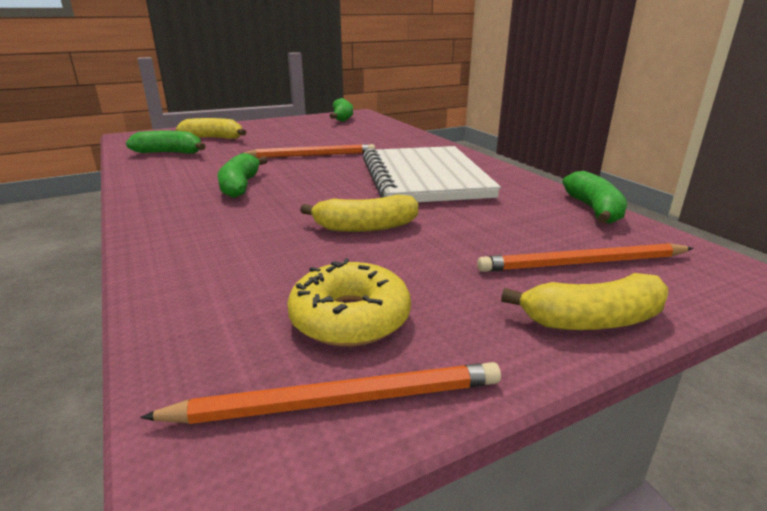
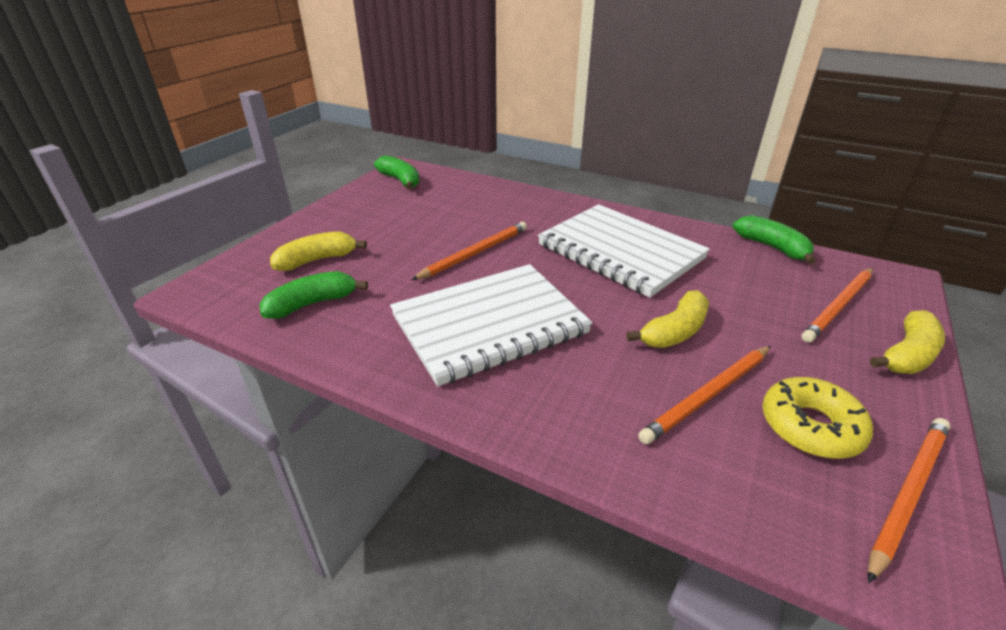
camera: 35 degrees left, 10 degrees up
green banana [218,153,268,198] -> white notebook [390,264,592,386]
none -> orange pencil [638,346,771,444]

